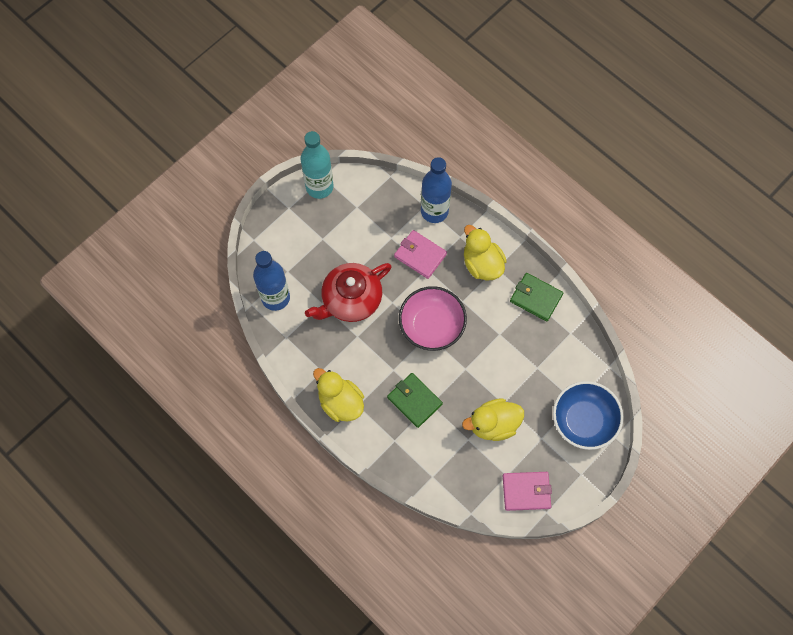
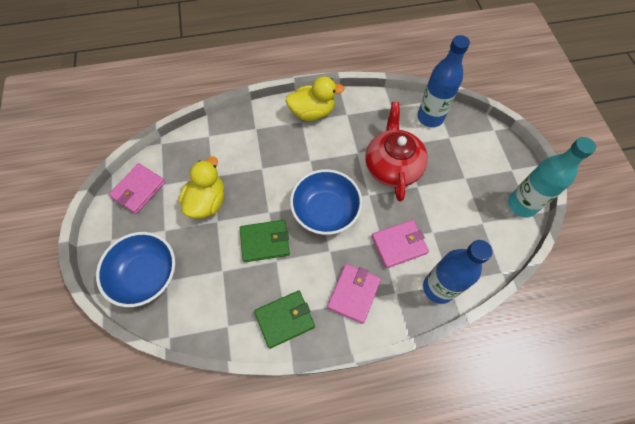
camera: 125 degrees right, 5 degrees down
green wallet [387,373,443,428] -> green wallet moved to [240,220,290,262]
pink bowl [399,286,467,351] -> blue bowl [290,169,362,235]
yellow duck [464,225,507,281] -> pink wallet [327,264,381,324]

